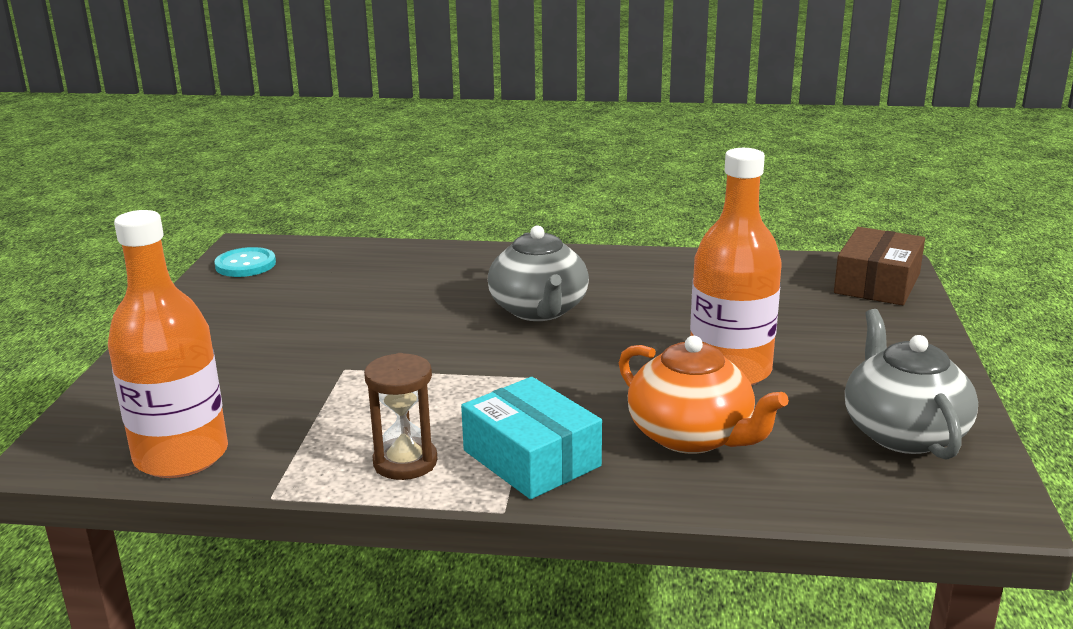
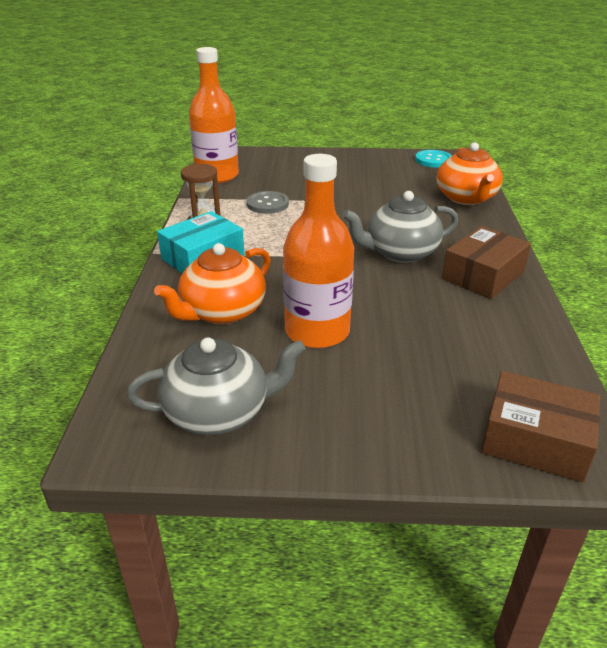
camera: 85 degrees right, 10 degrees up
none -> grey button [247,191,289,214]
none -> orange teapot [437,142,503,205]
none -> brown box [442,226,531,299]

